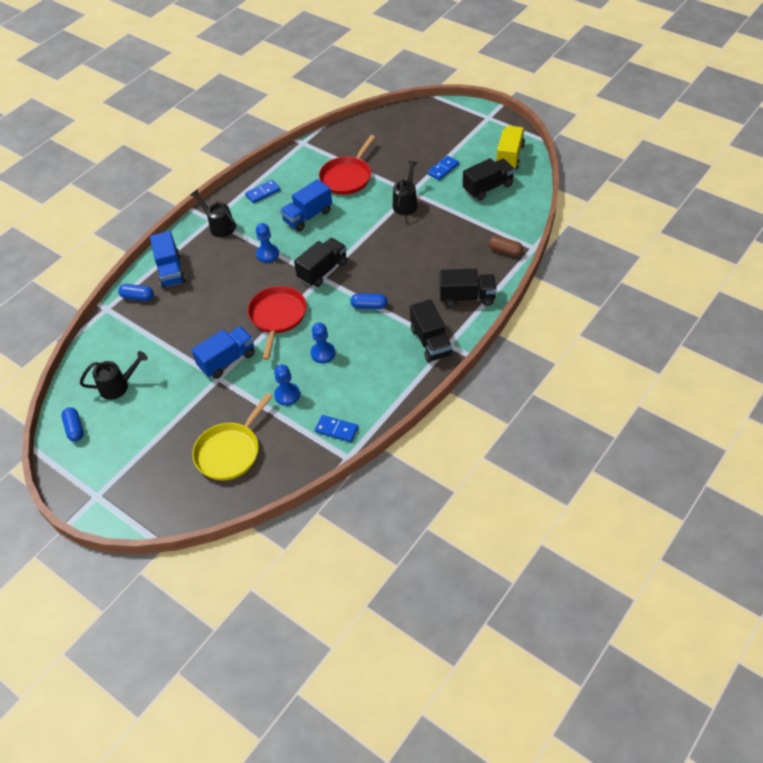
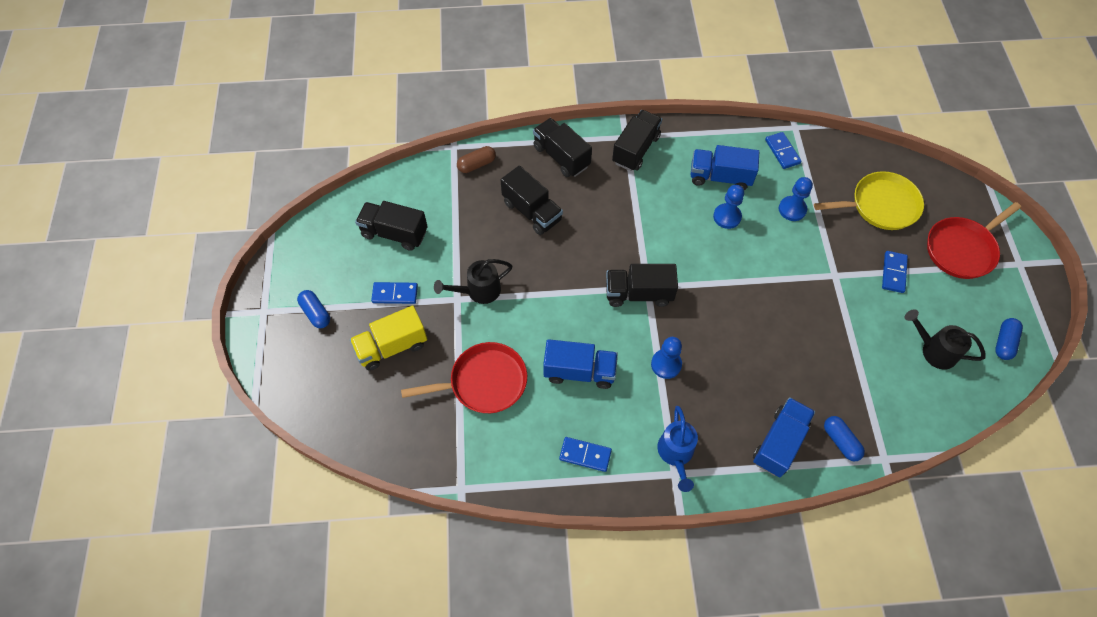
camera: 135 degrees left, 10 degrees up
black watering can [190,189,236,238] -> blue watering can [657,406,698,492]
blue truck [191,326,255,379] -> blue truck moved to [691,145,759,190]
red pan [248,286,307,360] -> red pan moved to [927,202,1021,279]
blue capsule [350,293,388,309] -> blue capsule moved to [297,290,330,328]
brown capsule [489,236,523,256] -> brown capsule turned 75 degrees clockwise [457,146,496,173]
yellow truck [496,126,525,169] -> yellow truck moved to [350,306,427,371]
none -> black truck [501,165,563,235]
none -> blue domino [882,251,908,293]

